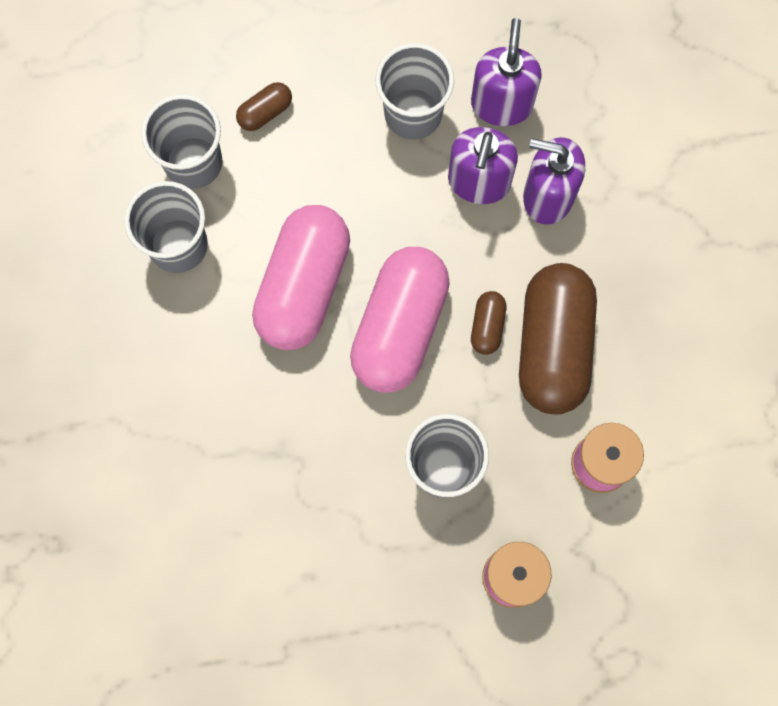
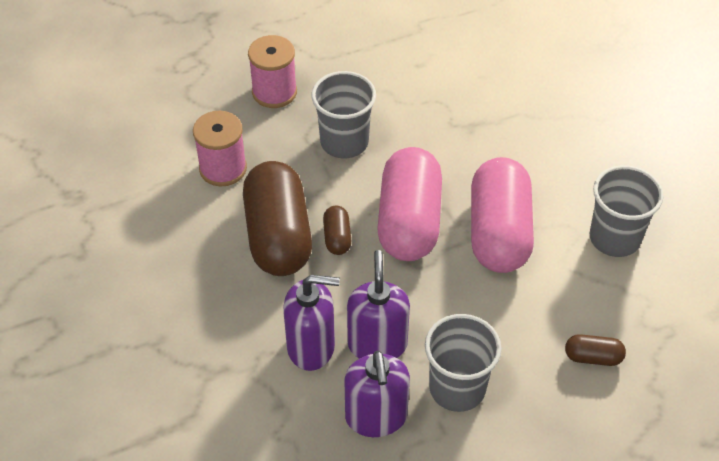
camera: 165 degrees right, 25 degrees down
grey cup [141,94,223,189] -> none
brown capsule [236,82,292,131] -> brown capsule turned 60 degrees clockwise [565,334,626,366]

